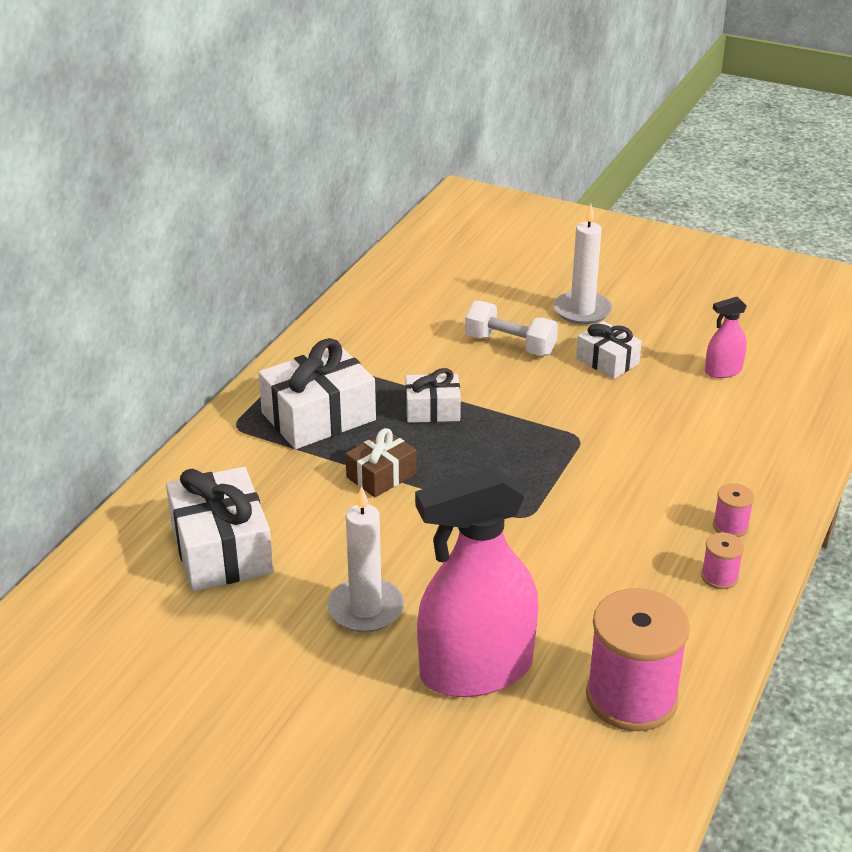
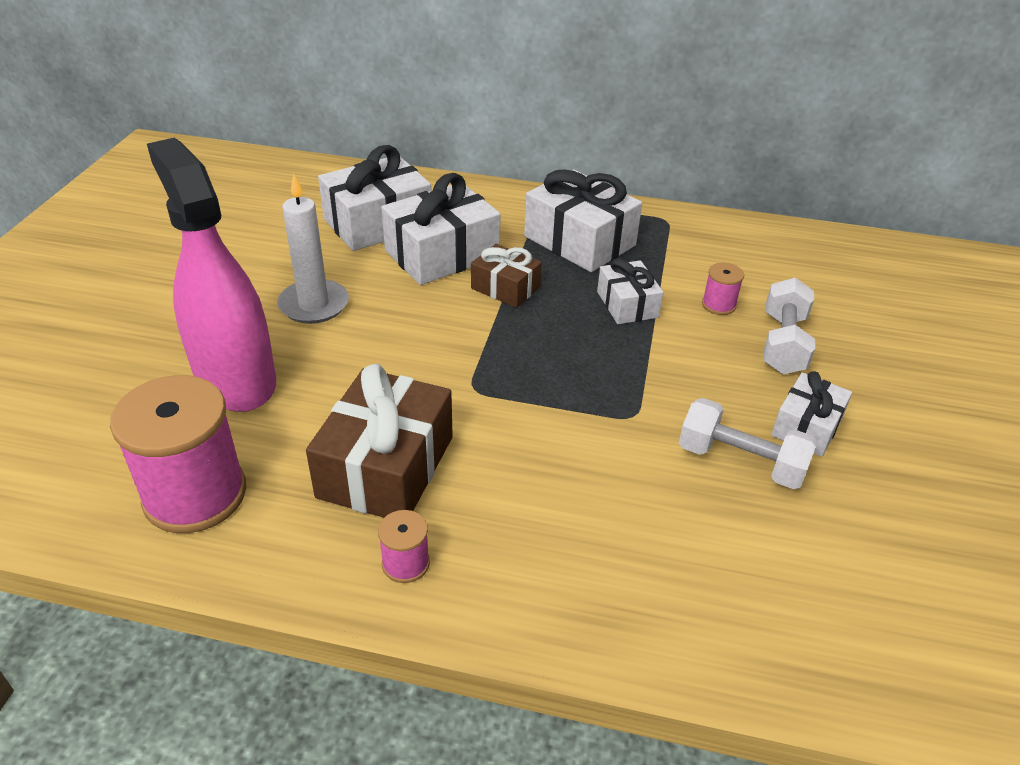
camera: 75 degrees right, 5 degrees up
white candle [554,204,612,325] -> none
pink spray bottle [705,297,747,378] -> none
pink spool [713,483,754,537] -> pink spool moved to [702,263,744,315]
none -> brown gift [306,364,453,518]
none -> white gift [381,173,501,285]
none -> white dumbbell [679,398,817,489]

